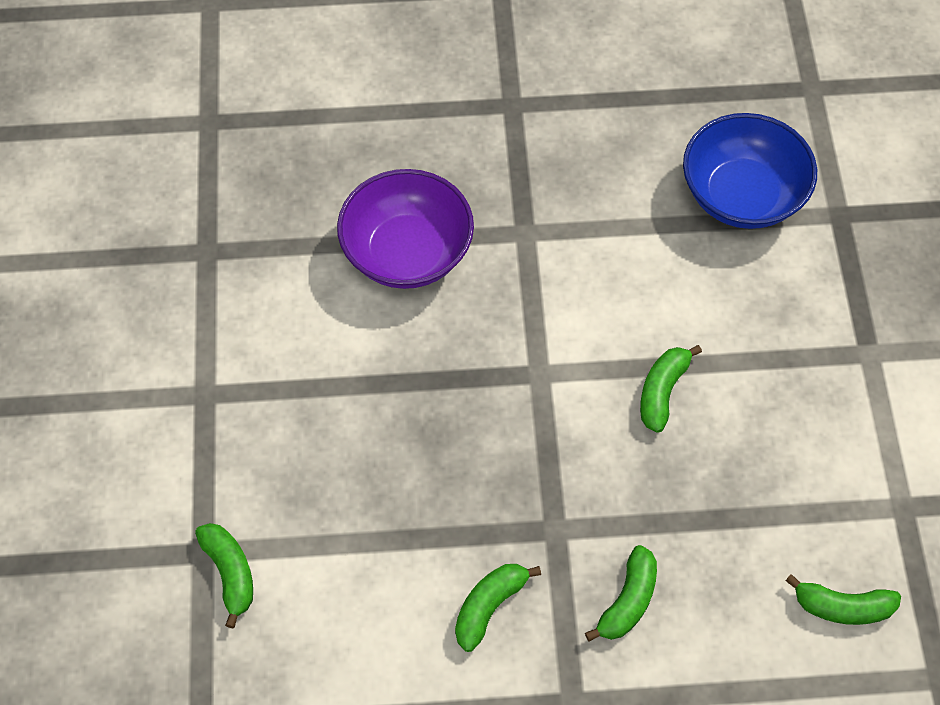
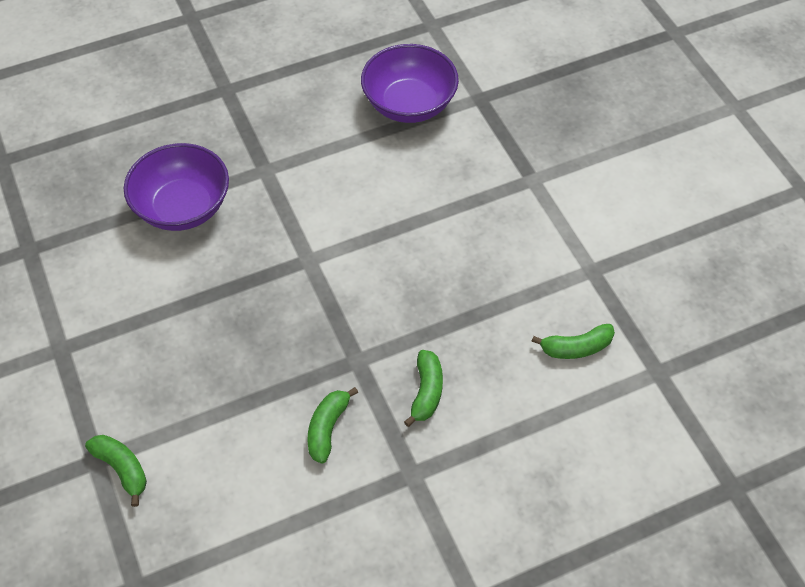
camera: 20 degrees left, 5 degrees down
green banana [640,345,702,433] -> none
blue bowl [683,113,817,229] -> purple bowl [361,44,459,123]

